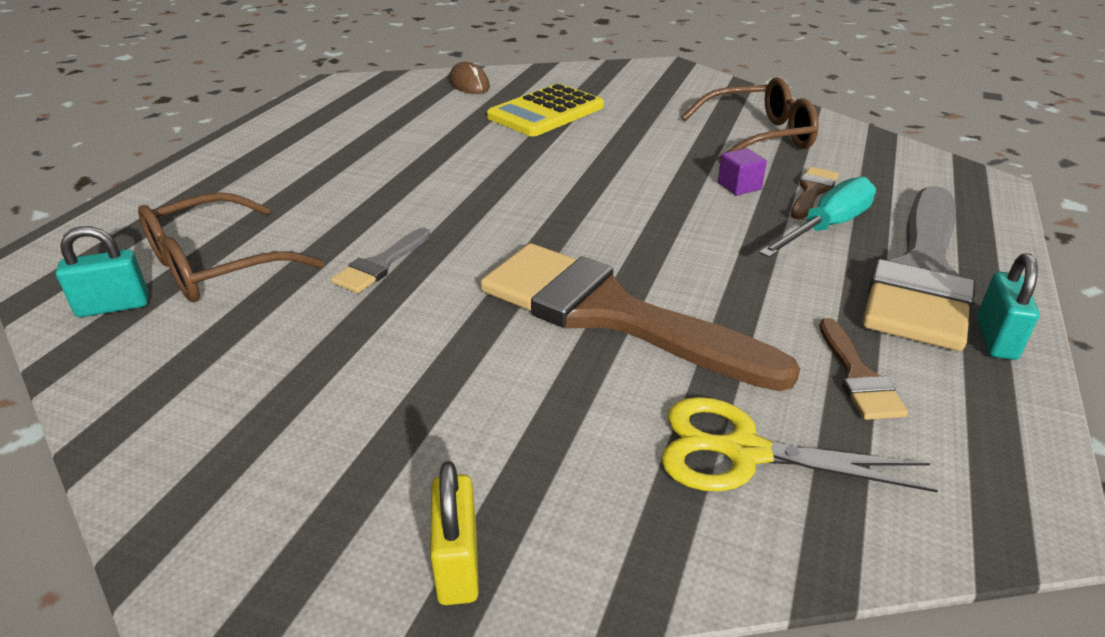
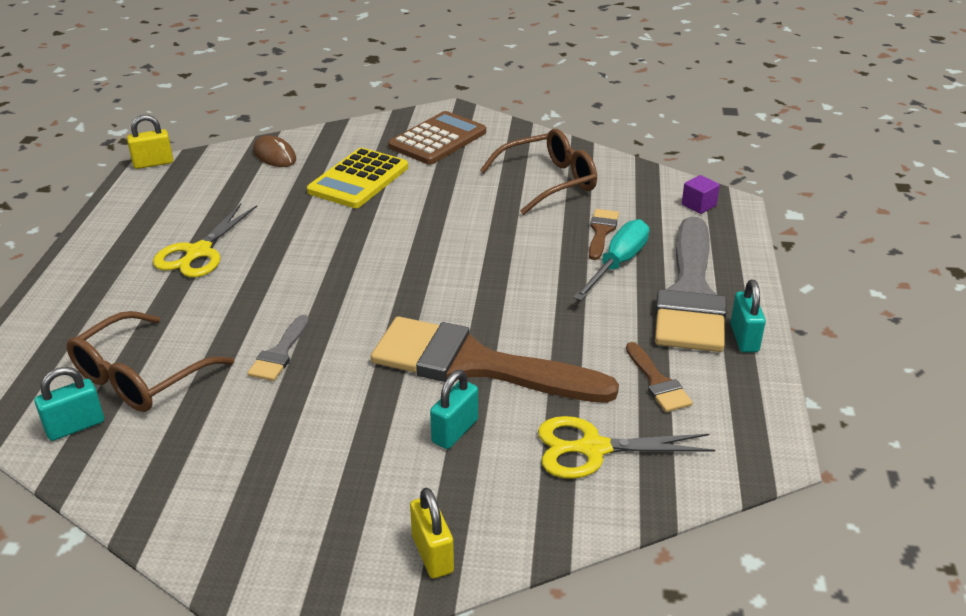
camera: 15 degrees left, 0 degrees up
purple cube [718,148,767,195] -> purple cube moved to [682,175,720,214]
none -> yellow padlock [127,115,173,169]
none -> yellow scissors [153,204,257,277]
none -> brown calculator [388,111,486,165]
none -> turquoise padlock [430,370,478,449]

